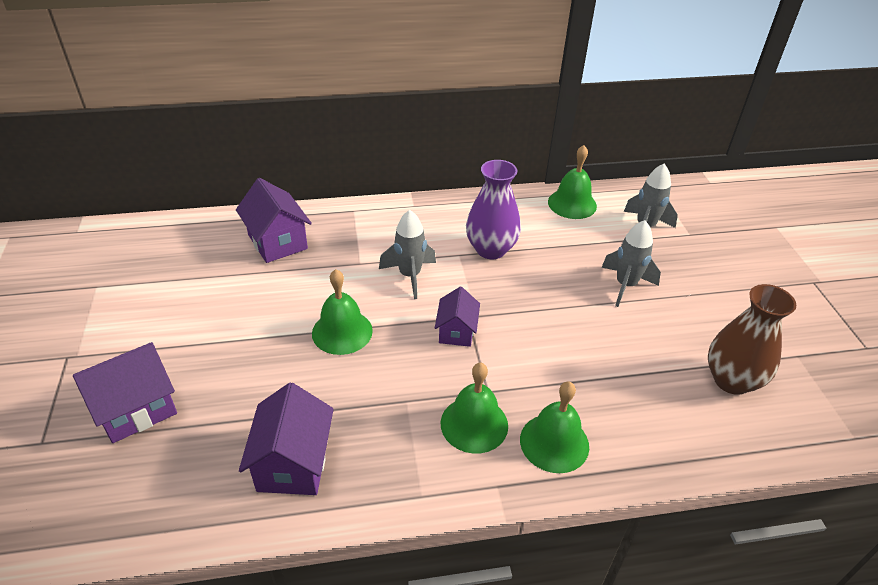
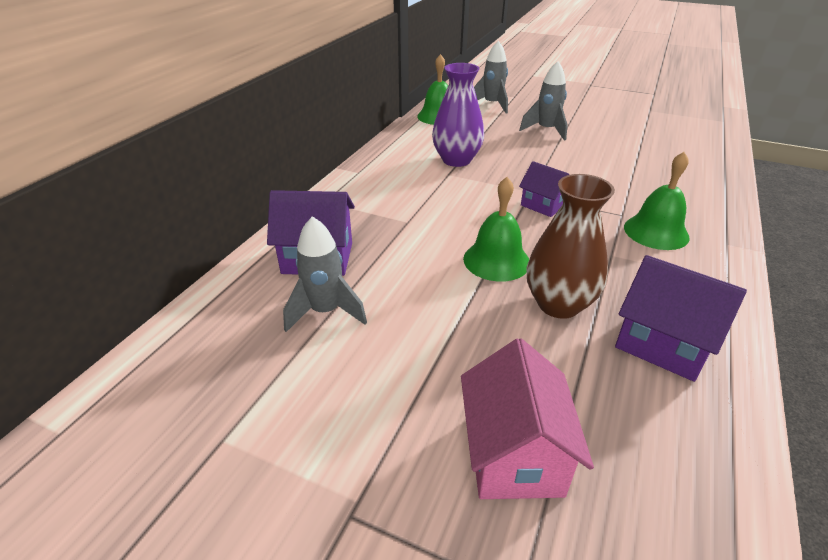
camera: 55 degrees left, 5 degrees down
purple house [73,342,177,443] -> pink house [461,338,594,499]
grey rocket [379,210,436,299] -> grey rocket moved to [283,216,367,332]
green bell [520,381,589,473] -> none
brown vase [708,284,796,395] -> brown vase moved to [526,174,615,319]

